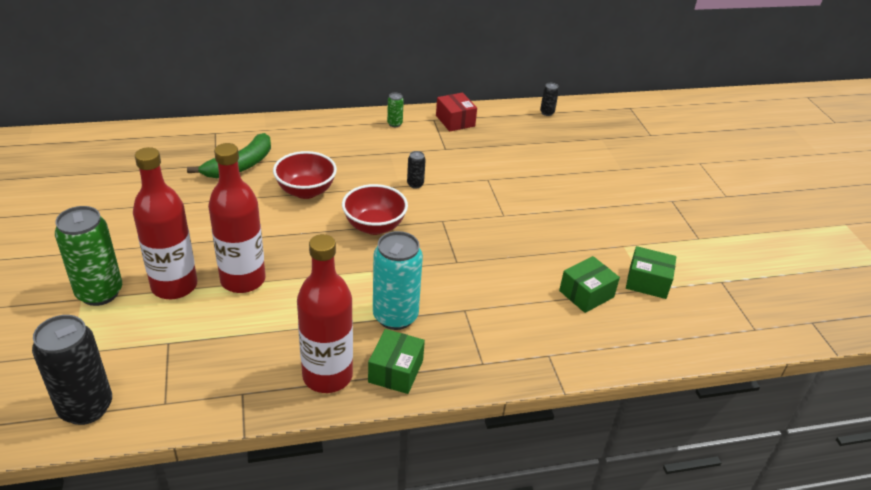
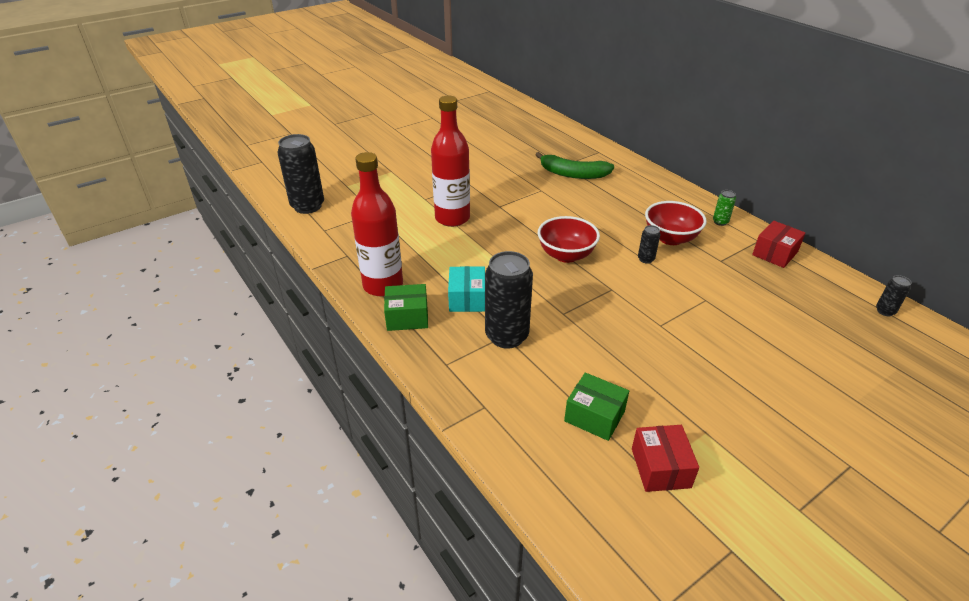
camera: 70 degrees right, 0 degrees up
green can [55,206,122,306] -> none
red bottle [133,147,197,299] -> none
red bowl [273,151,337,199] -> red bowl moved to [645,201,707,245]
turquoise can [373,231,423,330] -> turquoise box [448,266,485,312]
green box [626,246,676,299] -> red box [632,425,699,492]
none -> black can [485,251,533,349]

